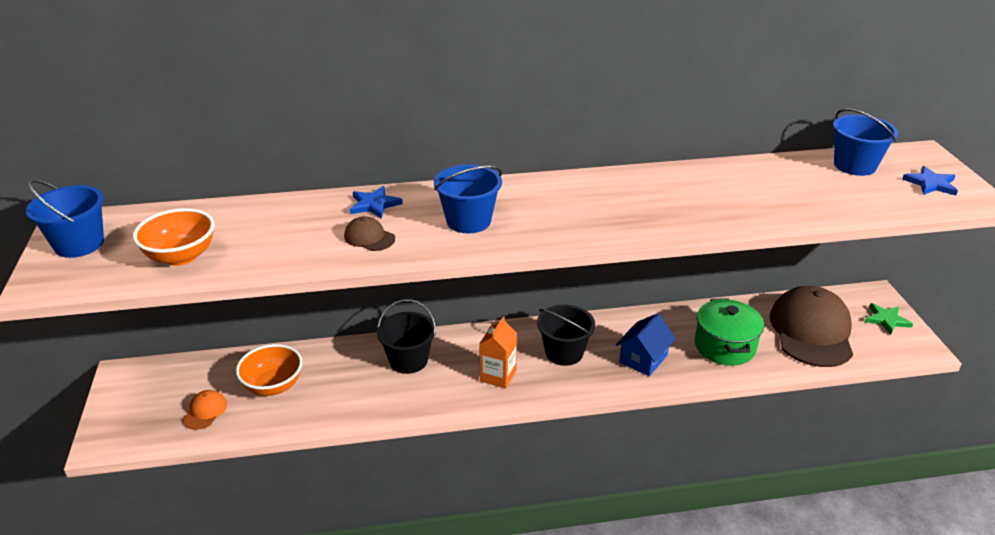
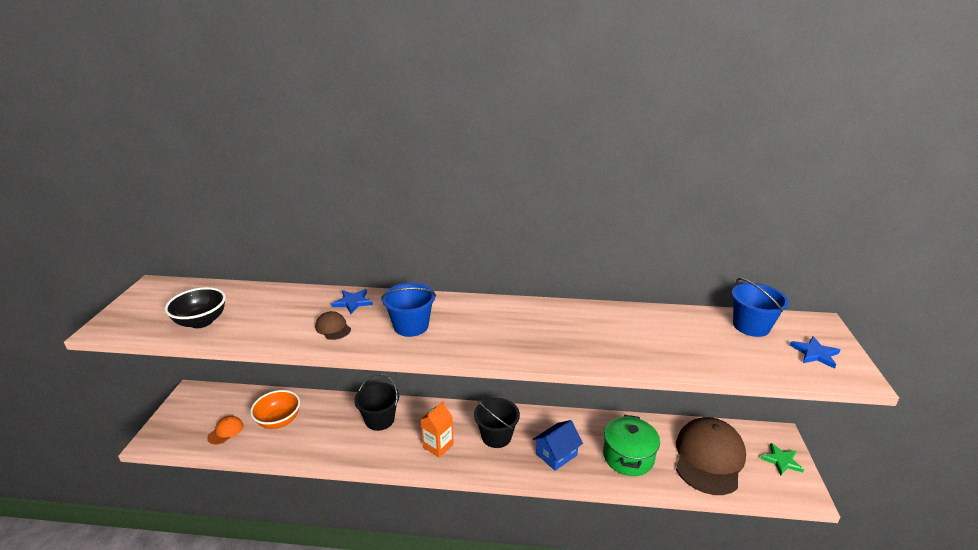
camera: 15 degrees right, 5 degrees down
blue bucket [26,180,104,258] -> none
orange bowl [133,208,215,266] -> black bowl [165,287,226,328]

